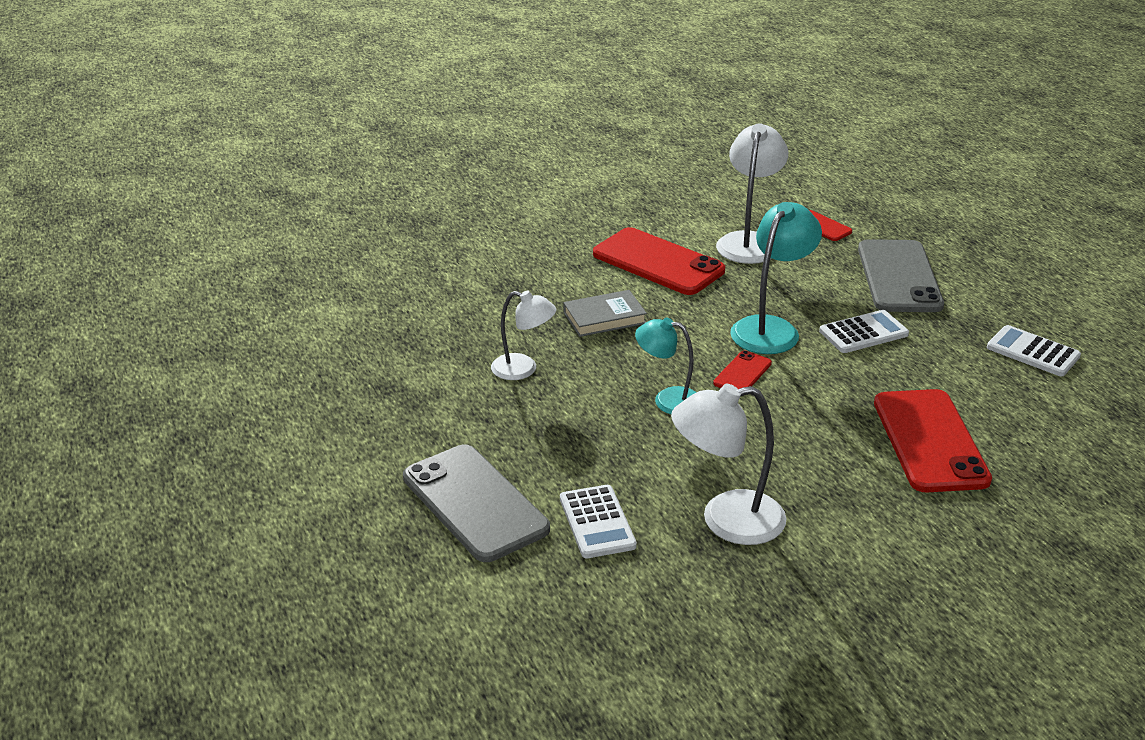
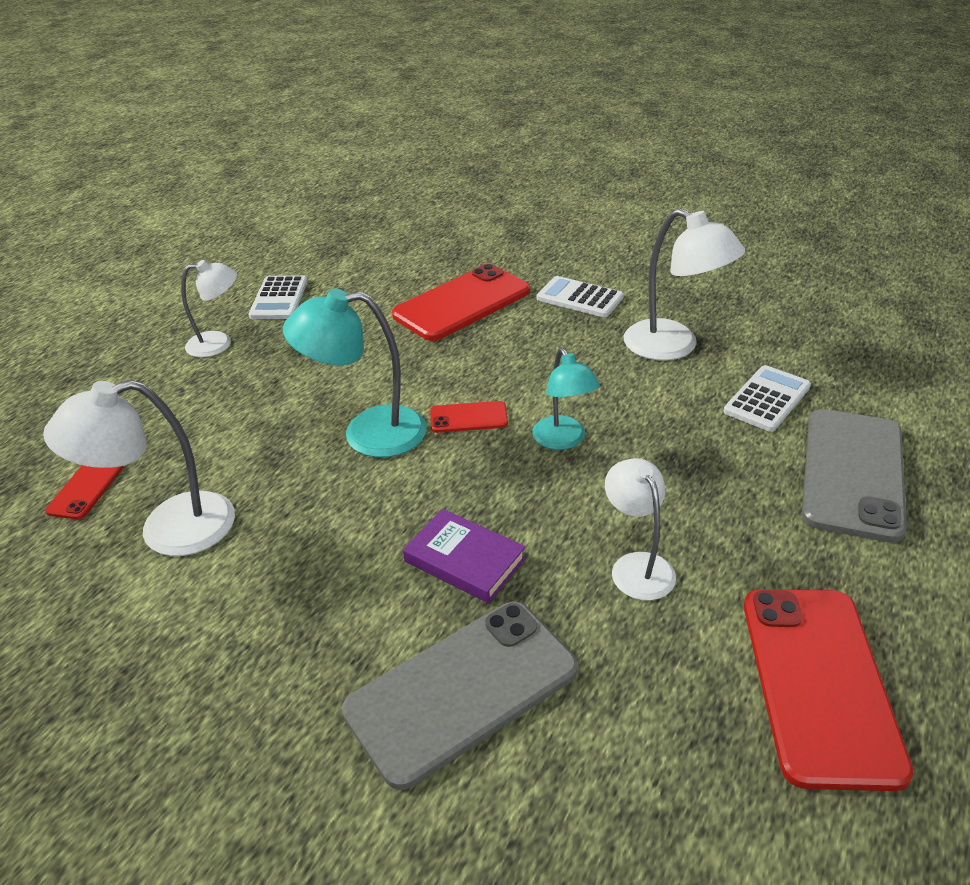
camera: 125 degrees left, 5 degrees up
grey book [563,290,647,337] -> purple book [403,509,526,603]
red phone [593,227,725,295] -> red phone moved to [744,589,914,791]
white calculator [819,310,909,353] -> white calculator moved to [537,276,624,318]
grey phone [858,239,944,312] -> grey phone moved to [342,602,578,790]
none -> white lamp [181,260,237,358]

